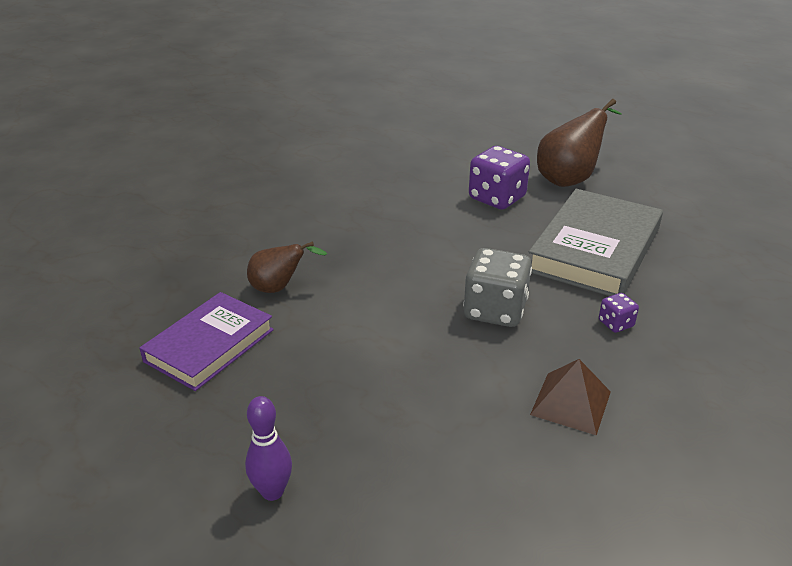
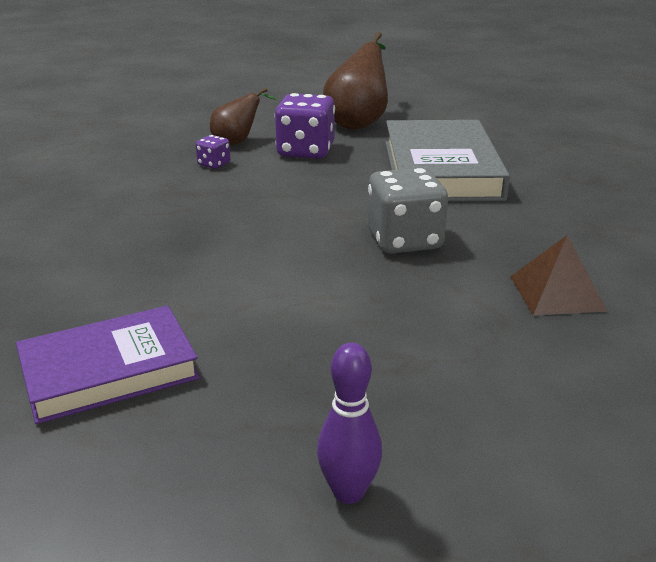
camera: 30 degrees left, 5 degrees down
purple book [140,292,274,391] -> purple book turned 60 degrees clockwise [16,305,200,424]
brown pear [247,241,327,293] -> brown pear moved to [210,87,276,146]
purple dice [599,293,639,333] -> purple dice moved to [196,135,230,169]

